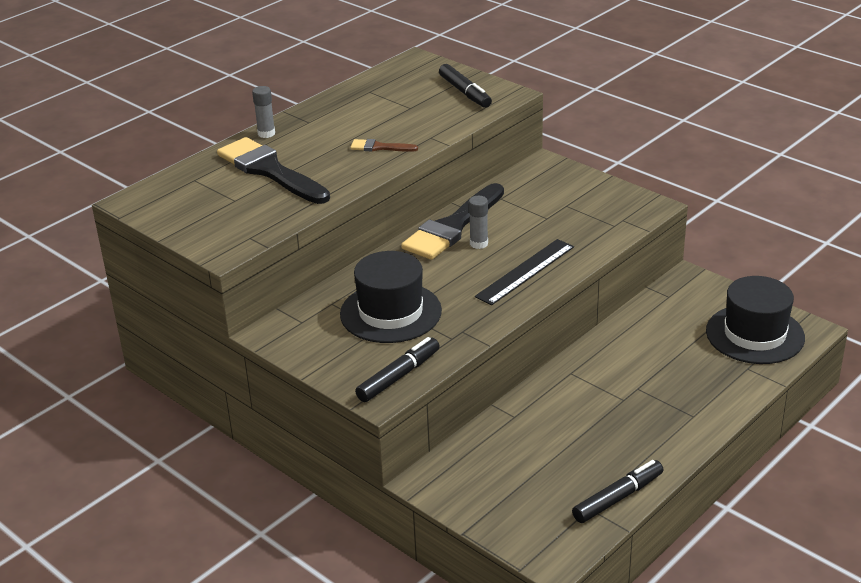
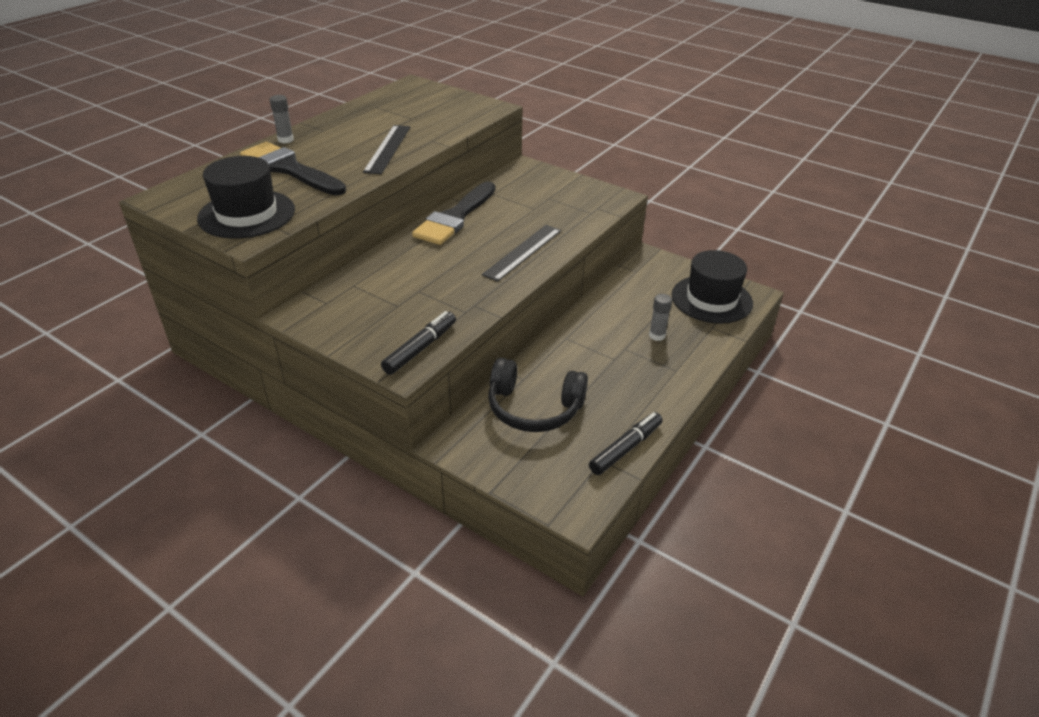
camera: 10 degrees left, 5 degrees up
black hat [340,251,442,343] -> black hat moved to [197,156,295,239]
brown brush [350,139,418,152] -> black ruler [363,125,410,174]
black marker [439,64,492,108] -> none
grey glue stick [469,196,488,249] -> grey glue stick moved to [649,294,672,341]
none -> black headphones [488,358,588,432]

